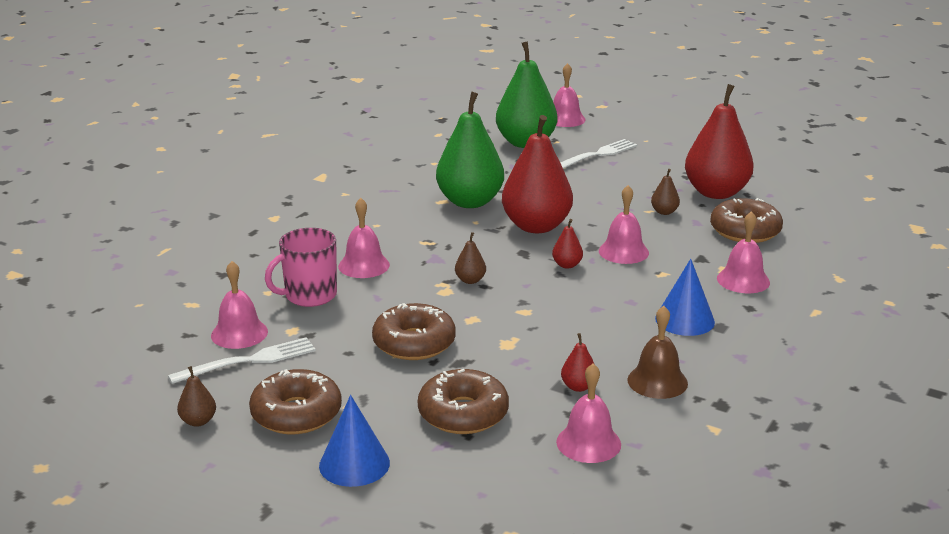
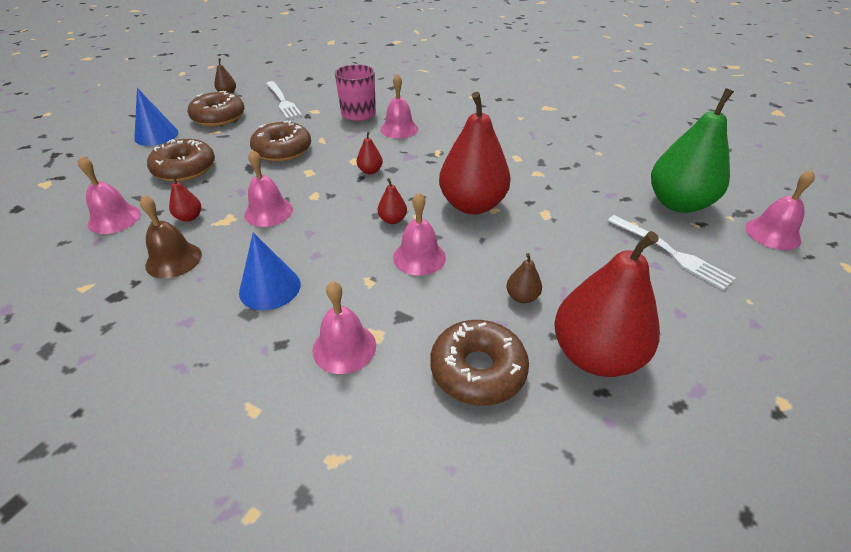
camera: 90 degrees right, 15 degrees up
pink bell [211,261,268,349] -> pink bell moved to [244,150,293,227]
green pear [436,92,504,208] -> none
brown pear [455,232,486,284] -> red pear [357,131,383,174]

